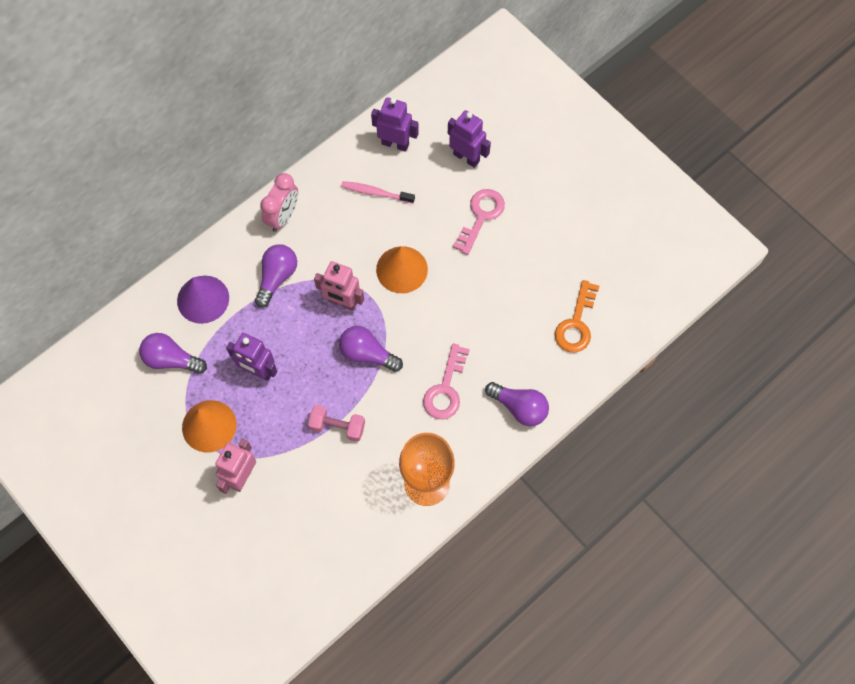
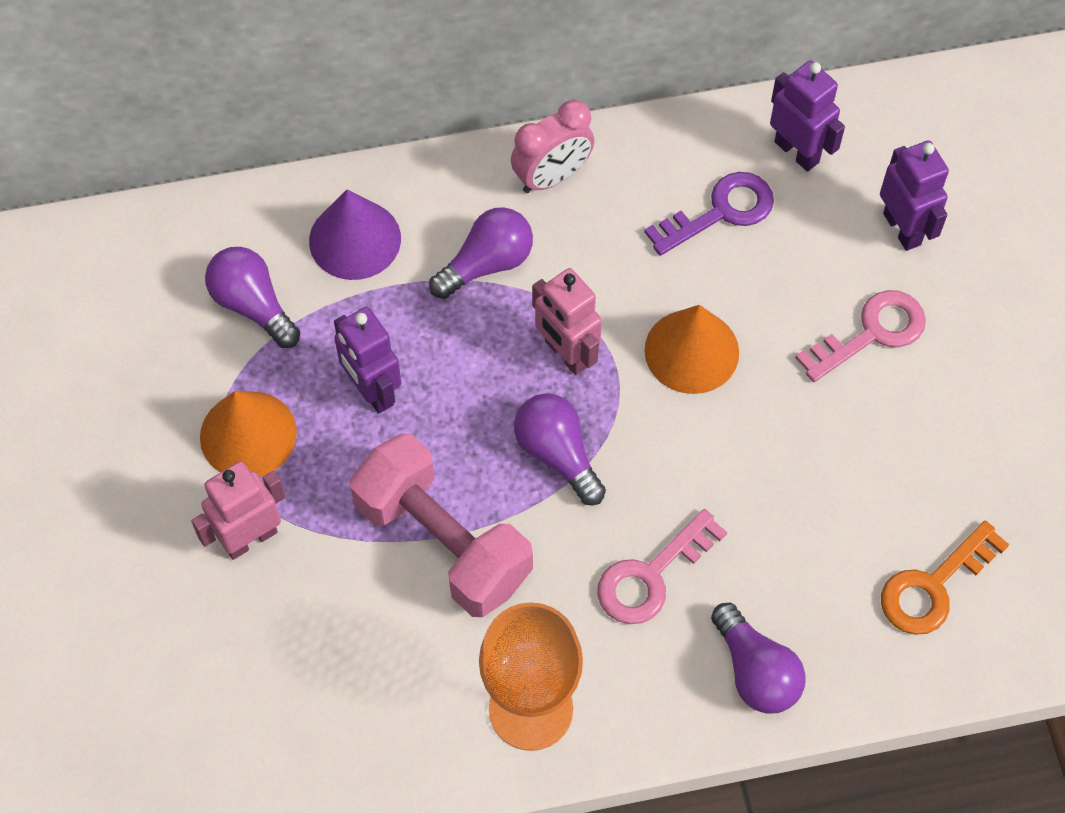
camera: 30 degrees right, 5 degrees down
pink dumbbell [308,405,365,442] -> pink dumbbell [350,434,533,617], size x1.92
pink toothbrush [341,181,415,204] -> purple key [644,172,774,256]

